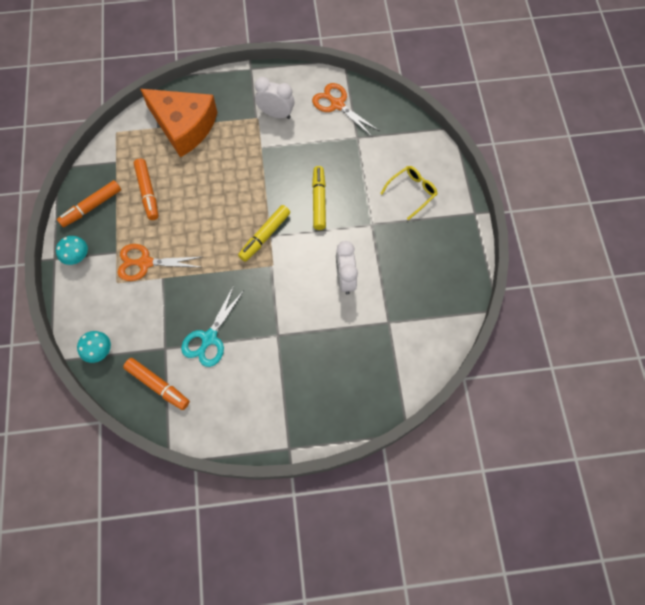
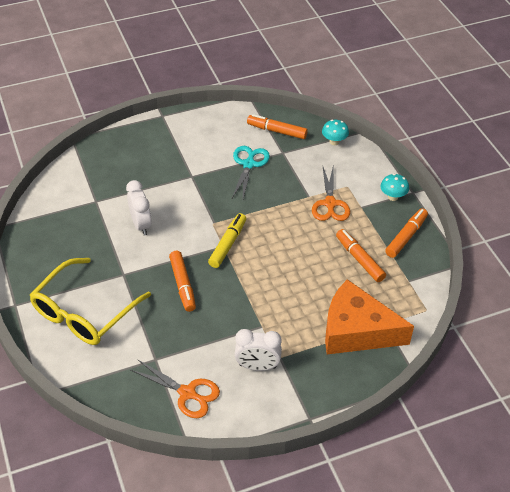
camera: 165 degrees right, 20 degrees down
orange scissors [117,244,203,281] -> orange scissors turned 105 degrees clockwise [312,167,350,221]
yellow marker [312,166,326,230] -> orange marker [169,251,196,312]
yellow glasses [380,166,438,220] -> yellow glasses [30,258,151,345], size x1.94

